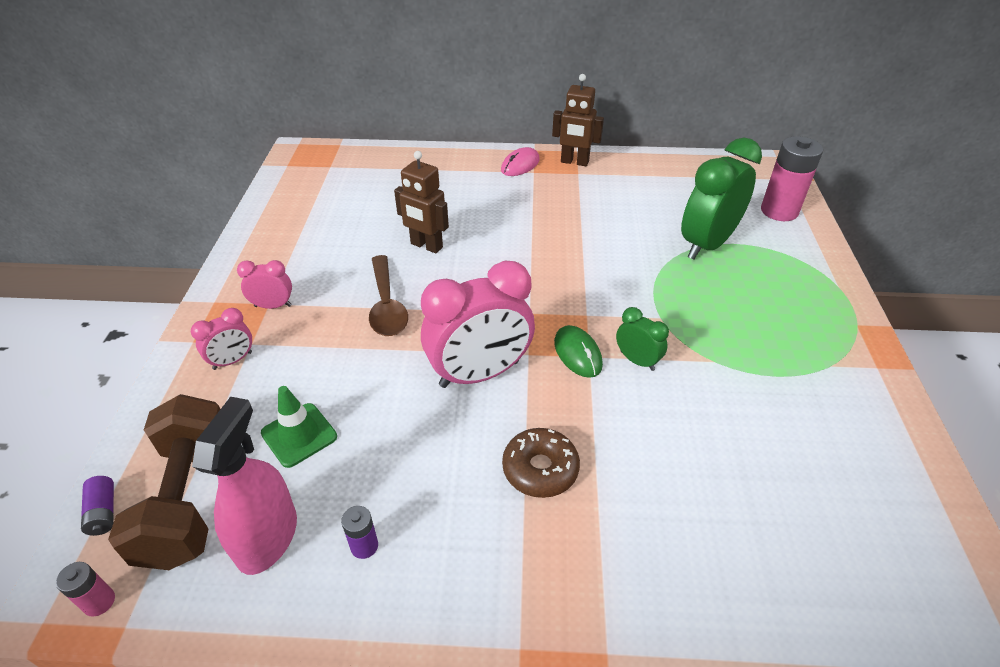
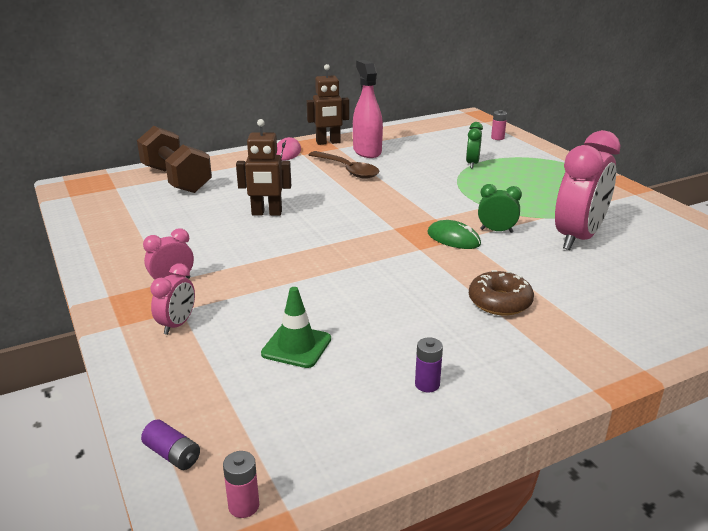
camera: 30 degrees left, 15 degrees down
brown dumbbell [108,394,220,570] -> brown dumbbell moved to [137,126,212,193]
pink spray bottle [192,397,297,575] -> pink spray bottle moved to [353,60,383,158]
brown spoon [369,255,408,336] -> brown spoon moved to [308,151,380,179]
pink clock [421,261,535,388] -> pink clock moved to [555,130,621,250]
green clock [681,137,762,260] -> green clock [466,122,483,168], size x0.48
pink battery [761,136,823,221] -> pink battery [491,110,507,140], size x0.47

